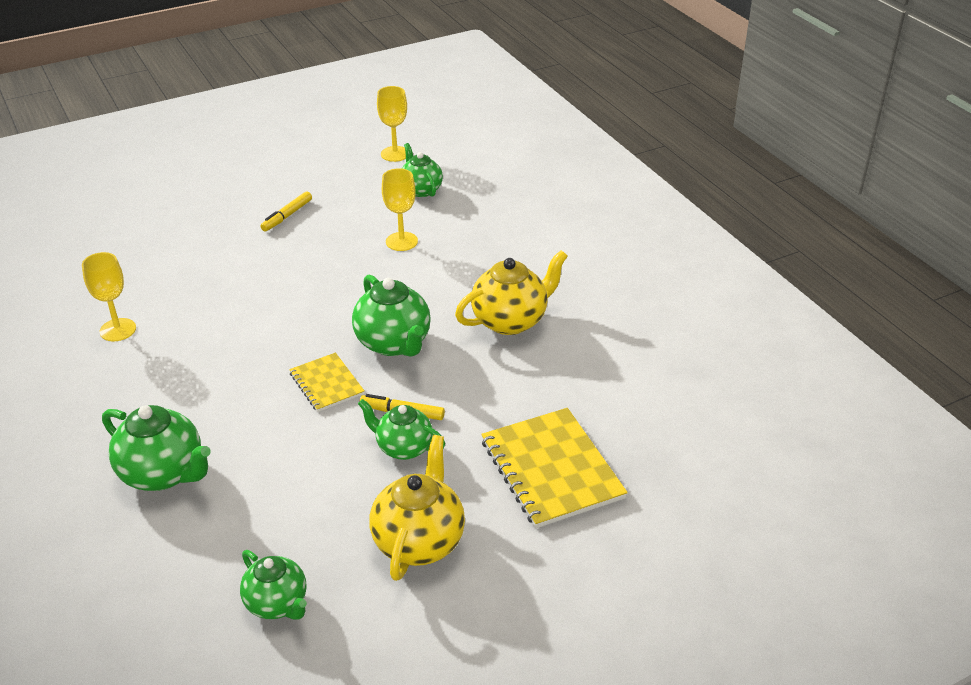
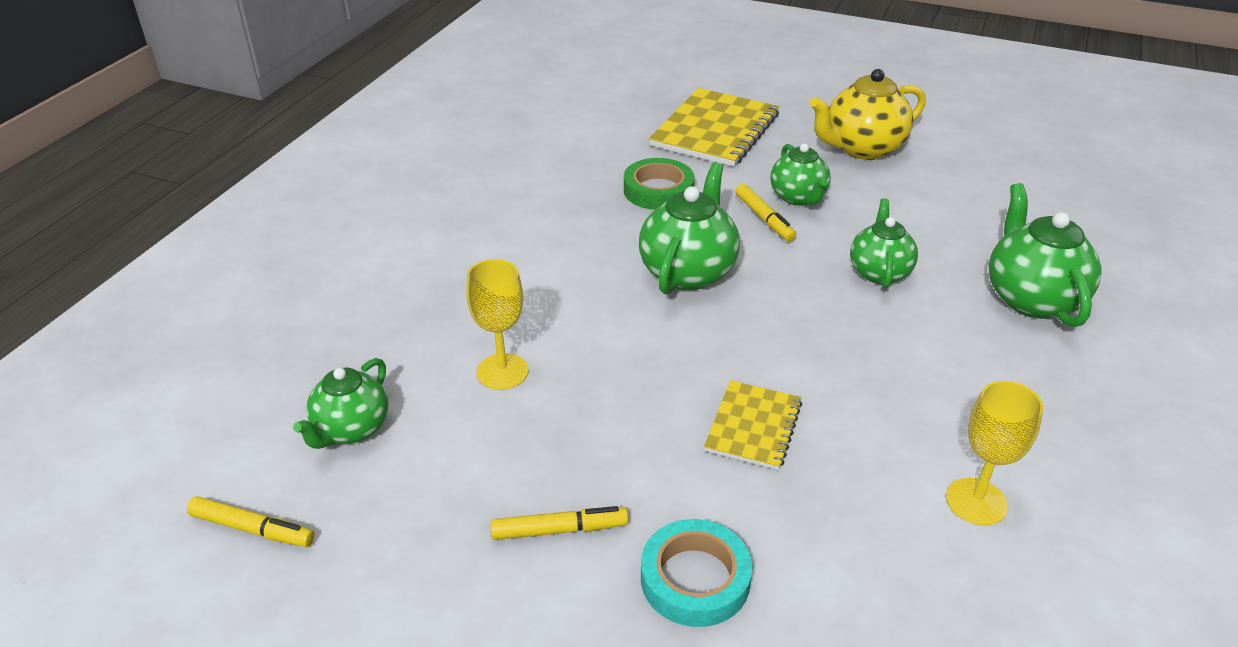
camera: 130 degrees left, 0 degrees up
green teapot [240,550,307,620] -> green teapot moved to [850,198,918,288]
yellow notebook [289,353,364,412] -> yellow notebook moved to [704,380,802,470]
yellow goblet [377,86,407,162] -> yellow marker [187,496,315,547]
yellow teapot [455,250,568,335] -> none
none -> green tape [624,158,695,210]
none -> turquoise tape [641,519,752,627]

